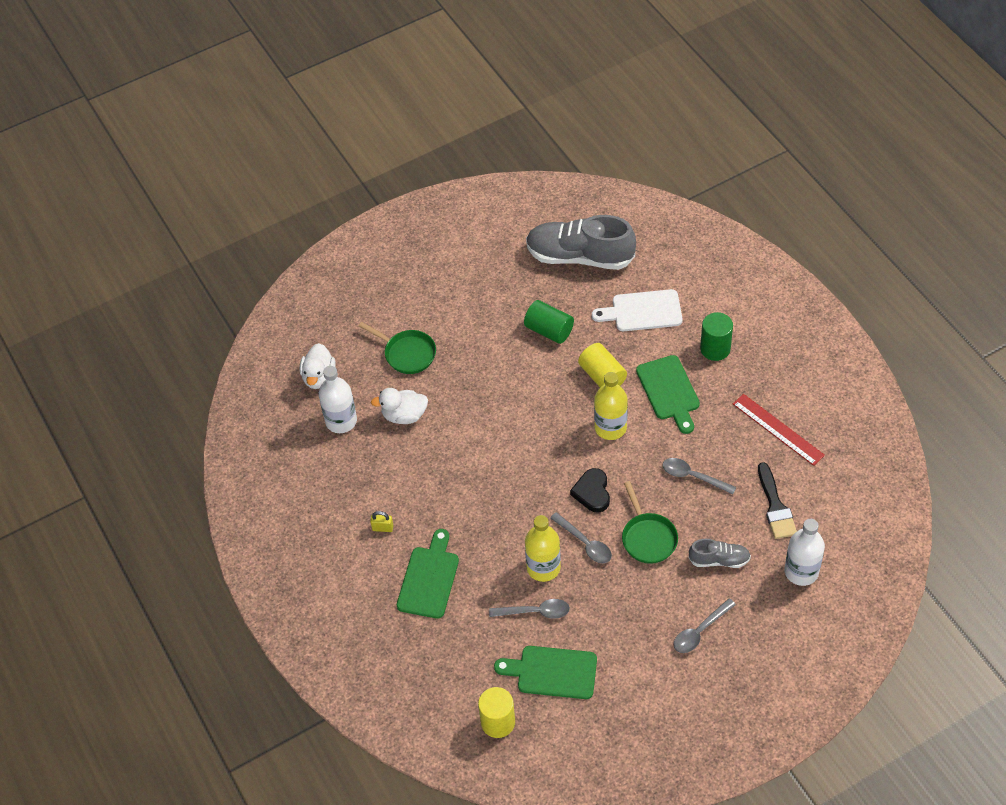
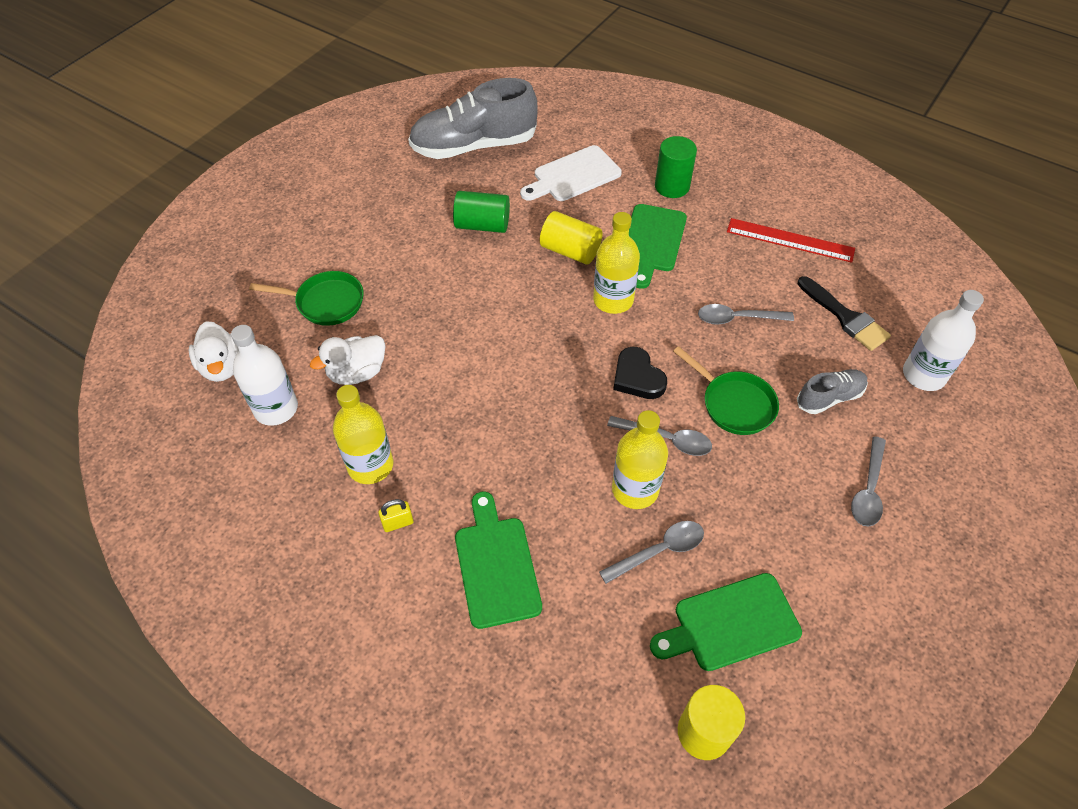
camera: 30 degrees left, 0 degrees up
green cutting board [636,355,700,434] -> green cutting board turned 60 degrees clockwise [629,204,687,289]
none -> yellow bottle [333,385,393,484]

